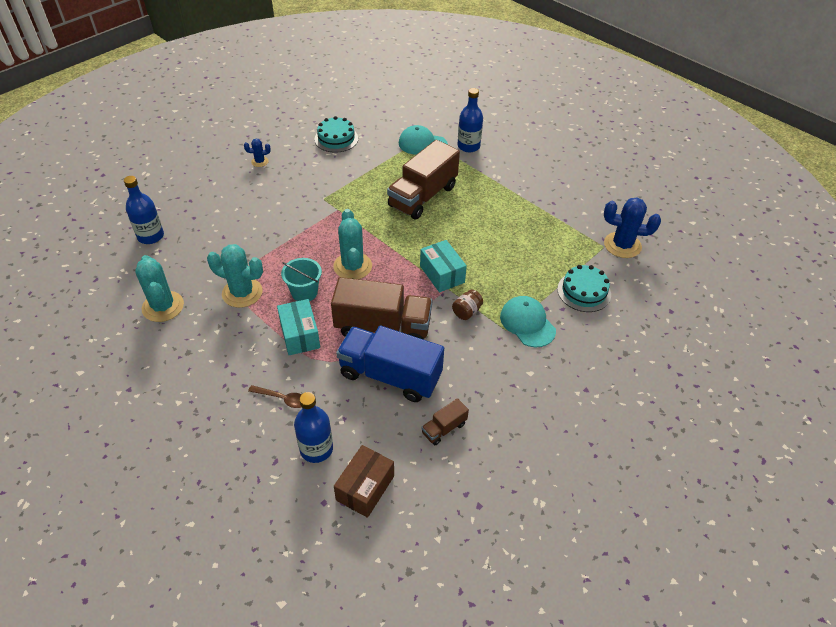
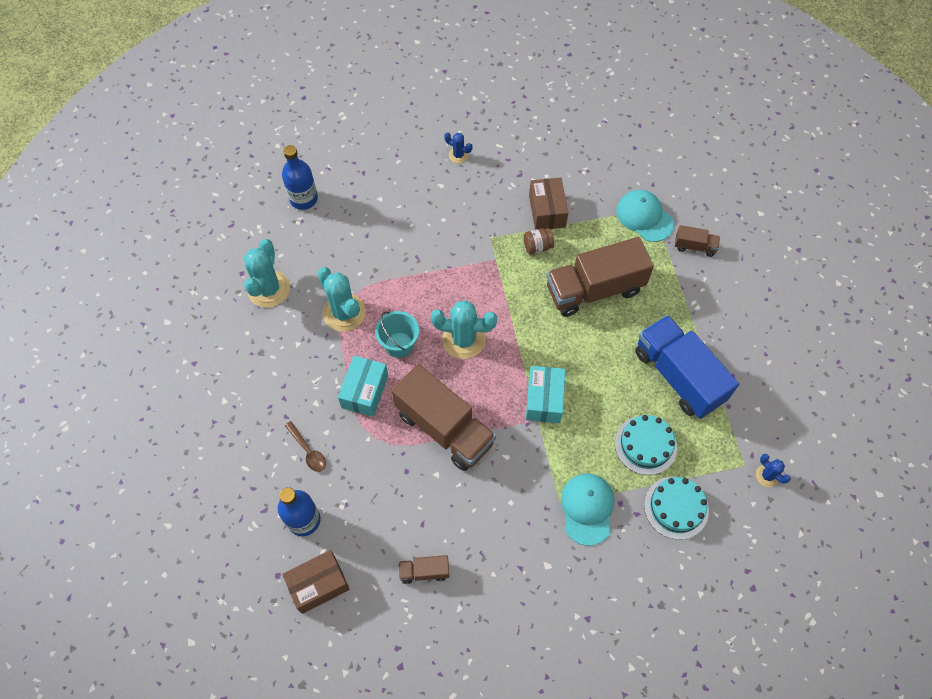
camera: 35 degrees right, 15 degrees up
turquoise cake [314,116,358,153] -> turquoise cake moved to [615,415,677,475]
turquoise cactus [333,209,372,279] -> turquoise cactus turned 75 degrees clockwise [431,300,497,359]
blue truck [336,326,444,402] -> blue truck moved to [635,315,739,419]
brown jar [452,290,483,320] -> brown jar moved to [523,228,554,254]
blue bottle [457,88,483,152] -> brown truck [675,225,720,257]
blue cactus [604,197,661,258] -> blue cactus [756,454,791,487], size x0.51
none -> brown box [529,178,568,230]

